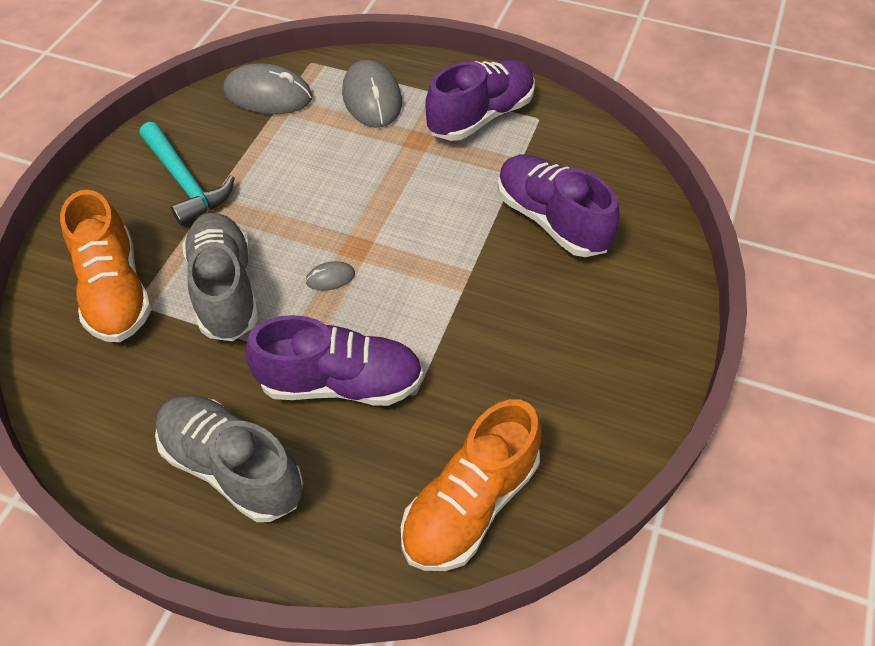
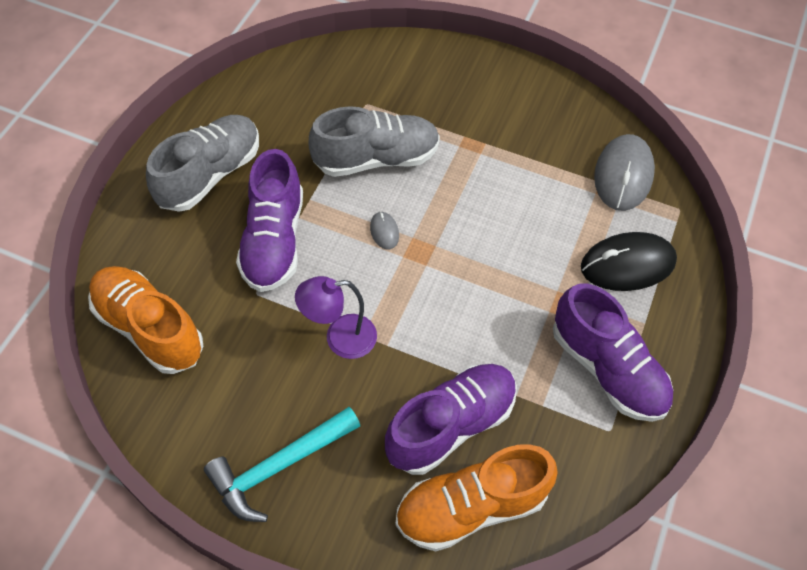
camera: 90 degrees right, 5 degrees up
orange shoe [60,190,152,342] -> orange shoe moved to [395,444,558,552]
turquoise hammer [140,122,235,226] -> turquoise hammer moved to [204,407,360,522]
grey mouse [342,60,402,128] -> black mouse [581,232,677,291]
none -> purple lamp [295,276,377,359]

